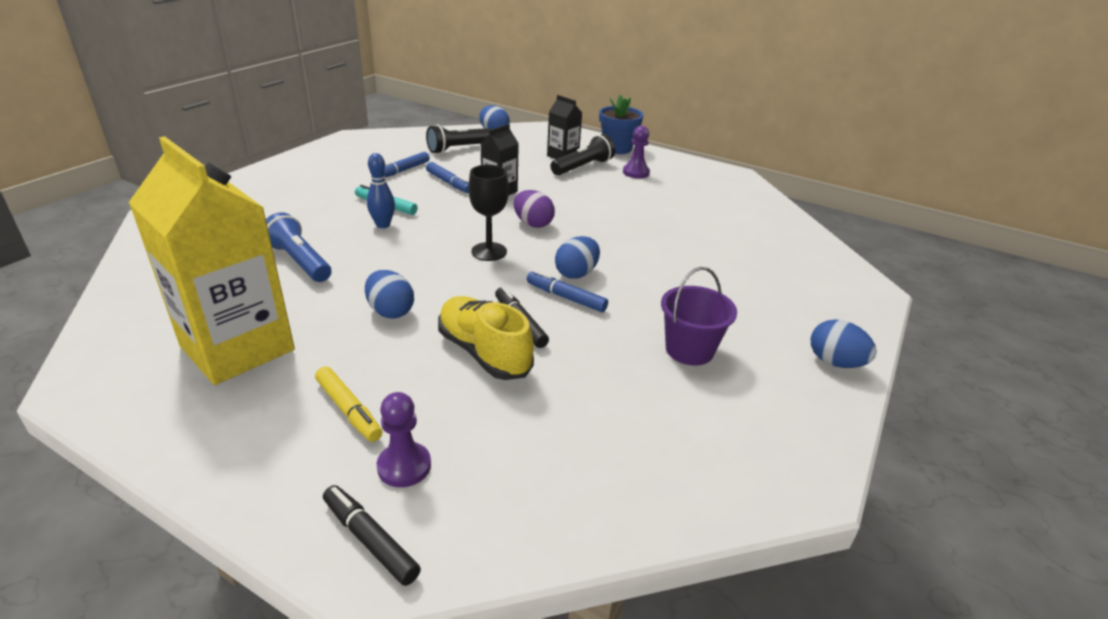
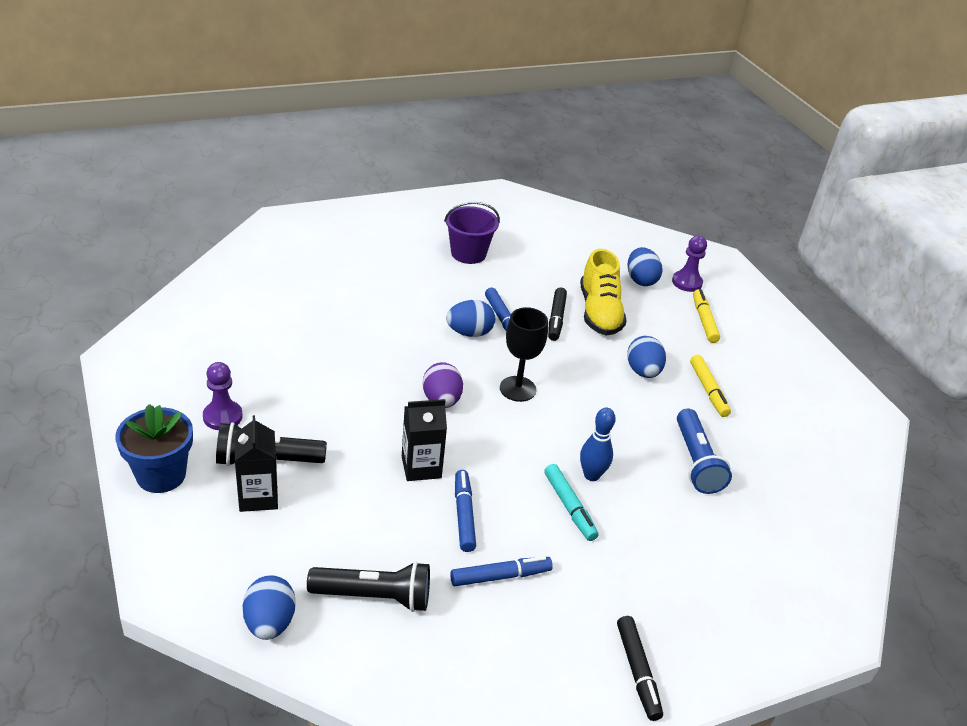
camera: 145 degrees left, 5 degrees up
yellow carton [128,136,295,385] -> none
black marker [323,485,421,586] -> black marker moved to [617,616,663,721]
blue egg [811,319,877,368] -> blue egg moved to [627,247,663,286]
none -> yellow marker [690,355,731,417]

